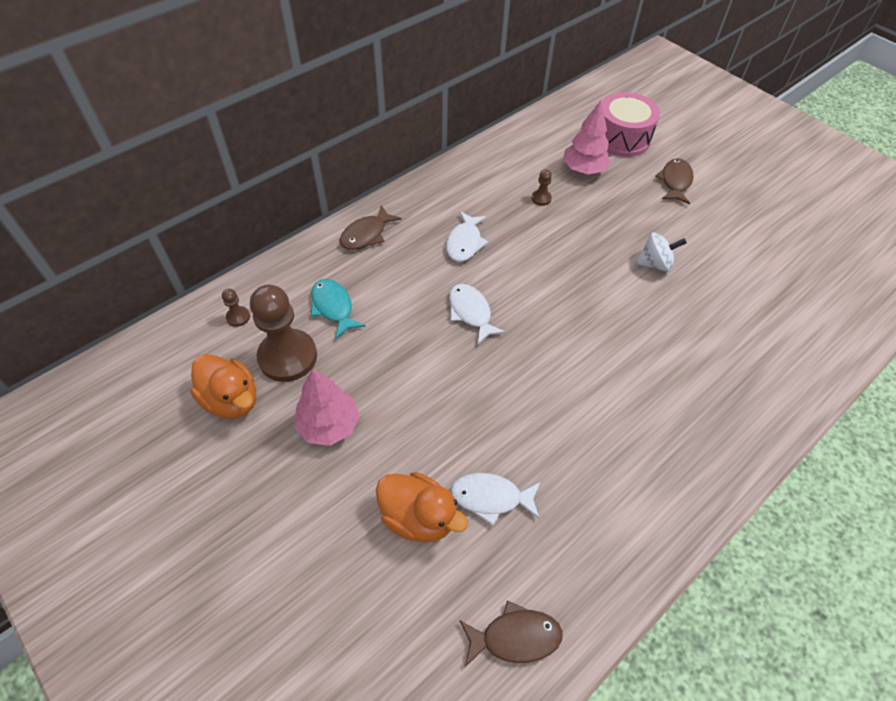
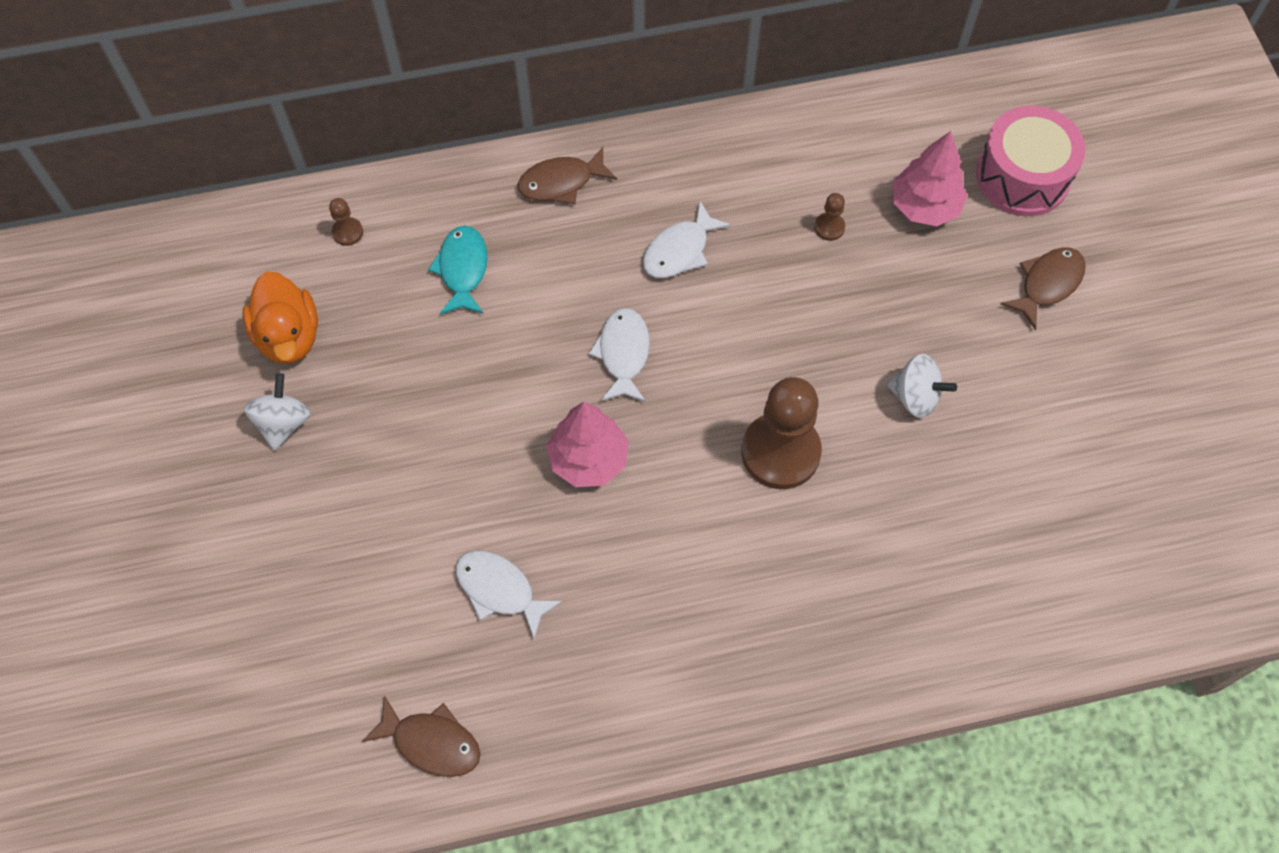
camera: 30 degrees right, 10 degrees up
brown pawn [250,285,317,382] -> brown pawn moved to [741,377,822,489]
pink tree [294,368,360,446] -> pink tree moved to [546,402,629,487]
orange duck [376,472,468,542] -> none
none -> white spinning top [244,373,310,451]

